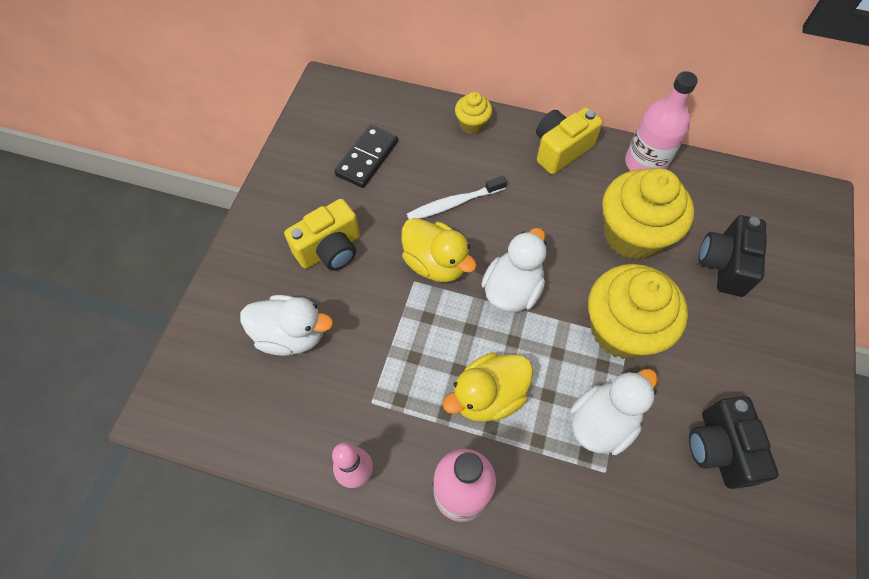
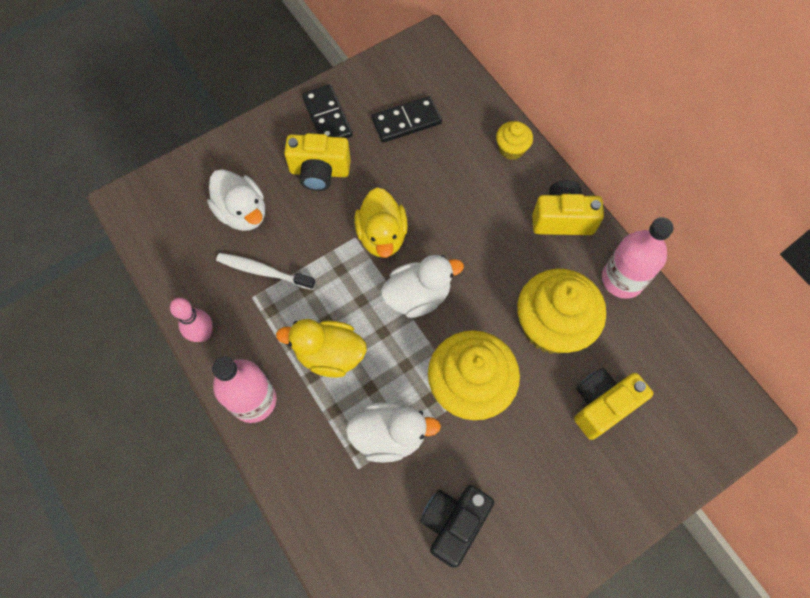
camera: 40 degrees right, 5 degrees up
white toothbrush [407,176,507,219] -> white toothbrush moved to [216,253,316,290]
black camera [698,215,767,297] -> yellow camera [574,368,653,440]
none -> black domino [302,84,353,138]

